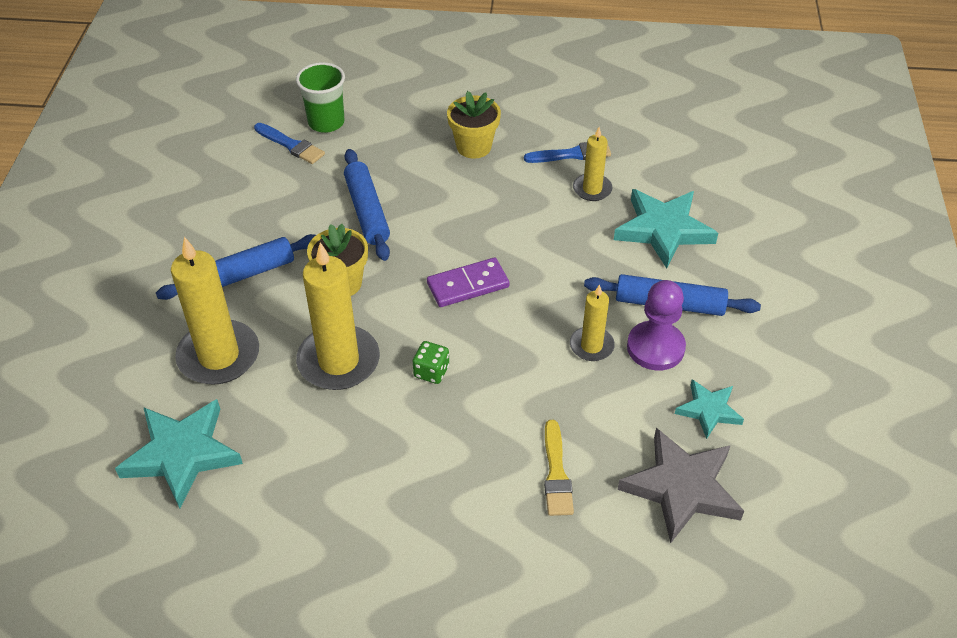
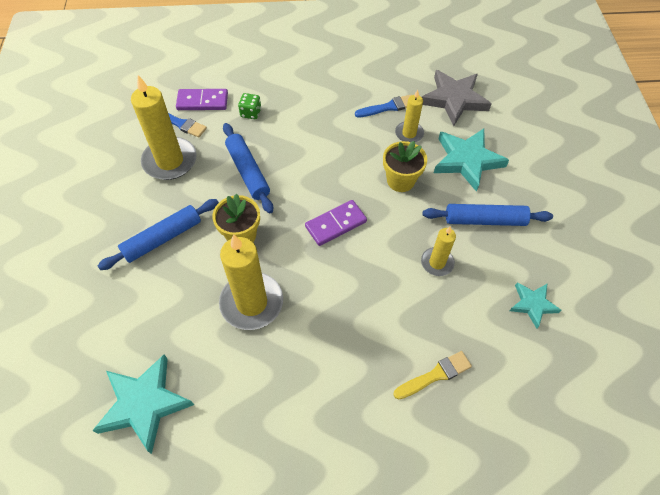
camera: 10 degrees left, 10 degrees up
yellow candle [171,237,259,385] -> yellow candle moved to [131,75,197,180]
green cup [296,62,345,133] -> purple domino [176,89,228,110]
green dice [413,341,449,384] -> green dice moved to [238,93,261,119]
yellow flower pot [447,91,501,159] -> yellow flower pot moved to [383,141,427,192]
yellow brush [544,420,574,516] -> yellow brush turned 105 degrees counterclockwise [393,351,472,400]
grey star [618,428,744,543] -> grey star moved to [422,70,491,126]
purple pawn [627,280,686,371] -> none

